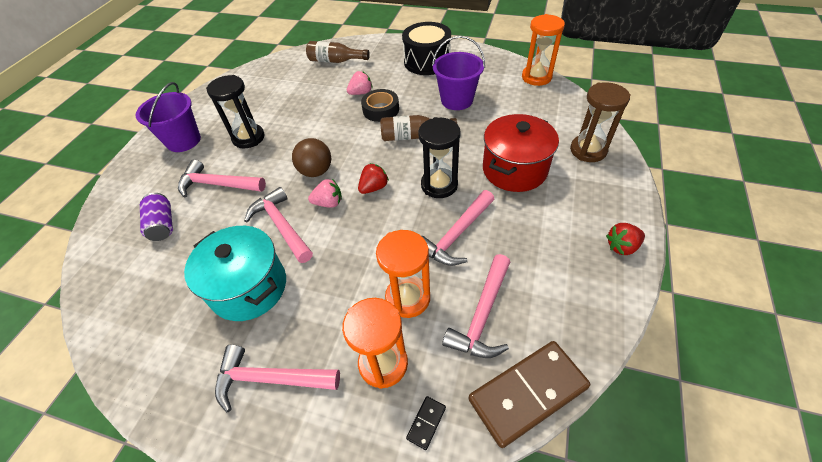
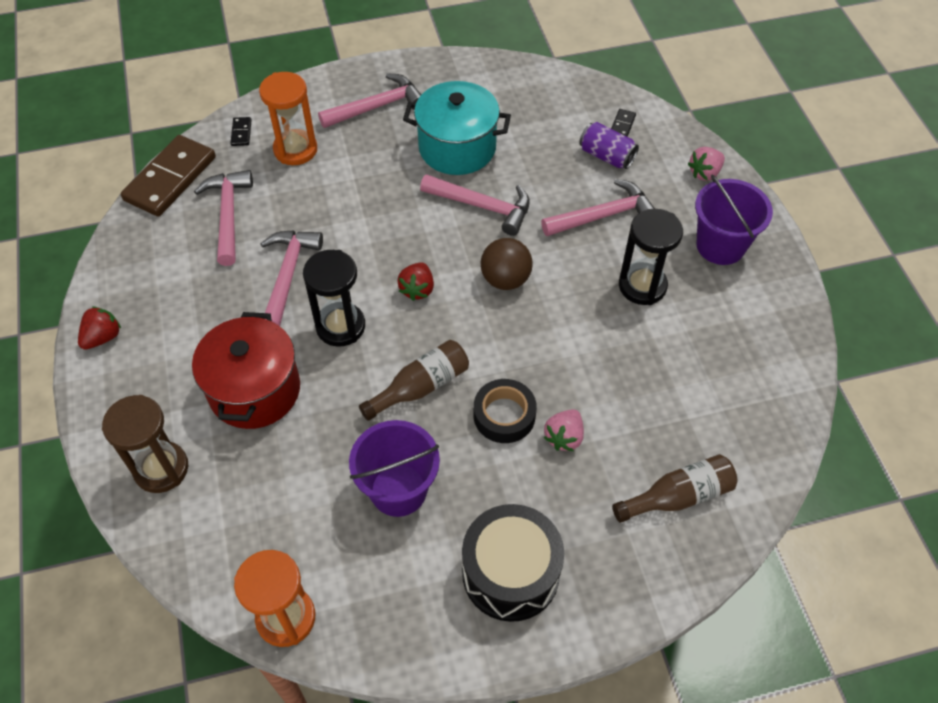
camera: 145 degrees right, 5 degrees up
pink strawberry [308,179,342,208] -> pink strawberry moved to [688,147,725,181]
orange hourglass [376,230,430,318] -> none
none -> black domino [611,109,636,137]

